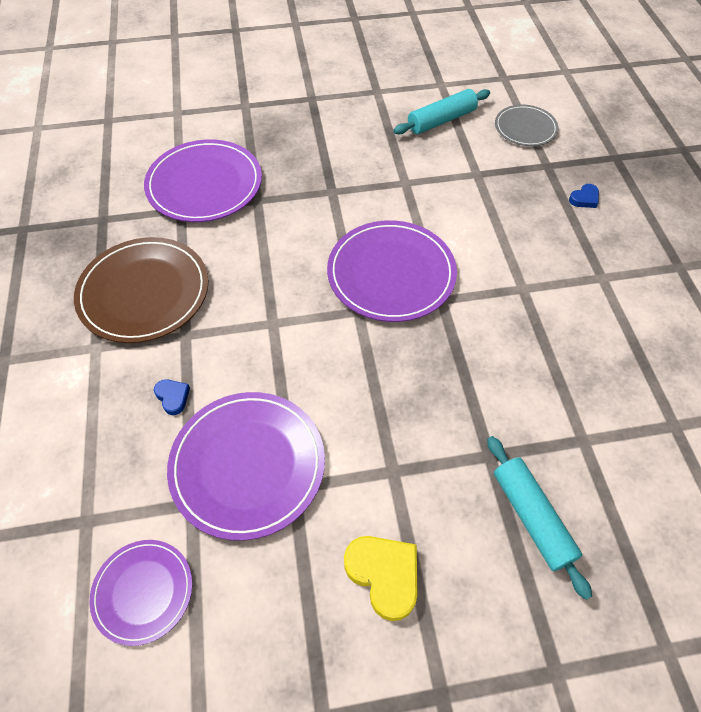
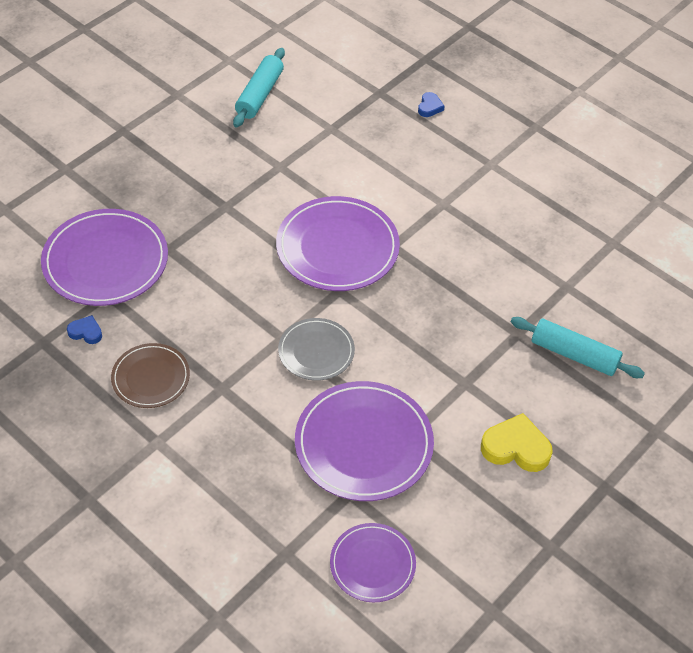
camera: 40 degrees left, 5 degrees down
brown plate [74,237,208,343] -> brown plate [111,343,190,408], size x0.58
blue heart [154,379,190,415] -> blue heart moved to [67,315,102,344]
grey plate [495,105,559,146] -> grey plate moved to [278,318,355,381]

